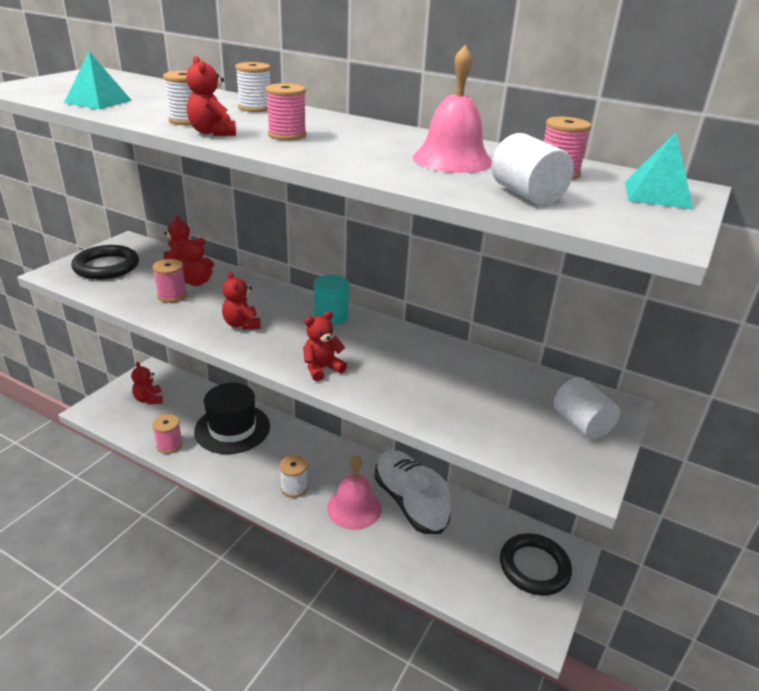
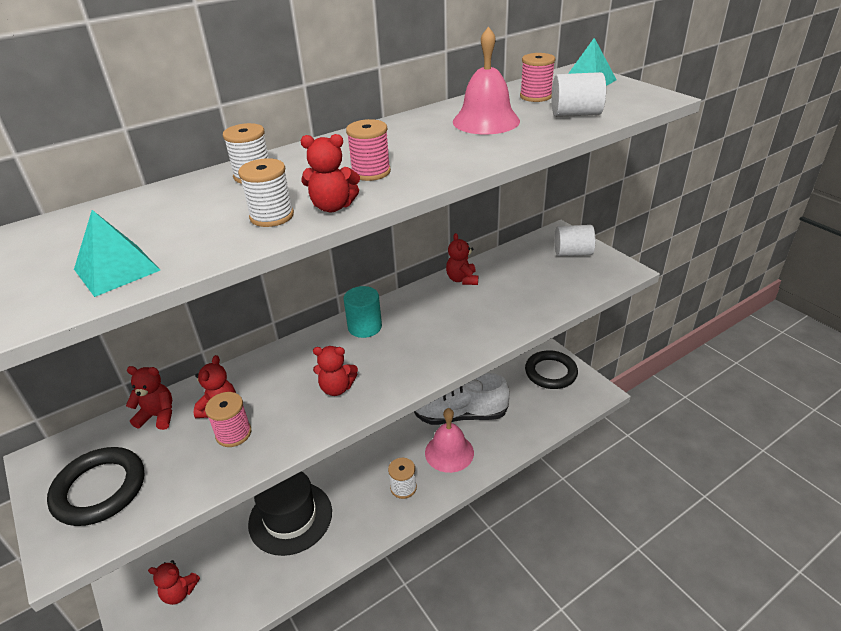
camera: 60 degrees left, 5 degrees up
pink spool [152,414,183,454] -> none
red teddy bear [303,311,347,381] -> red teddy bear moved to [446,233,478,285]

